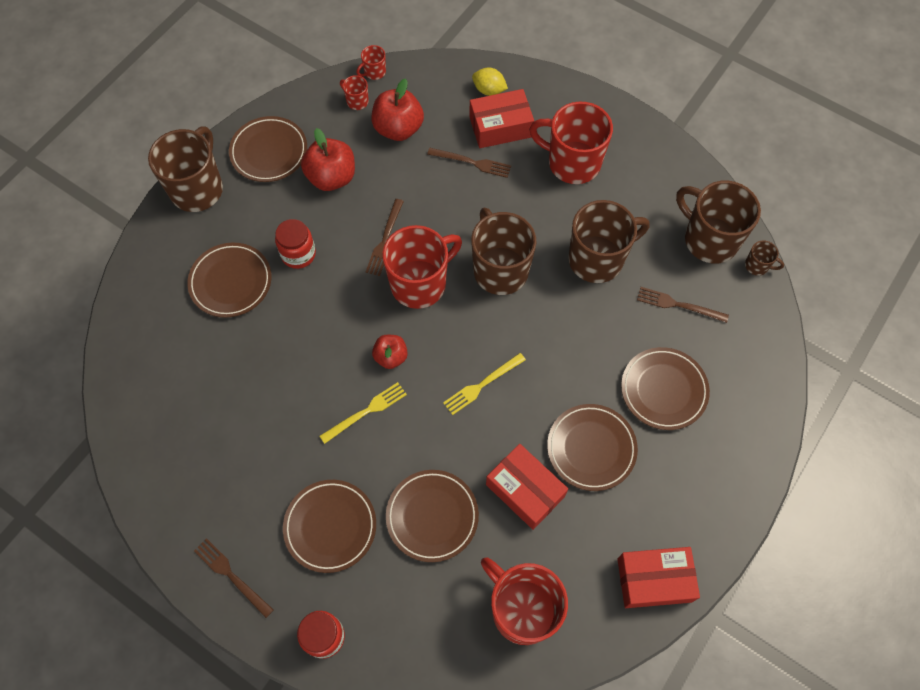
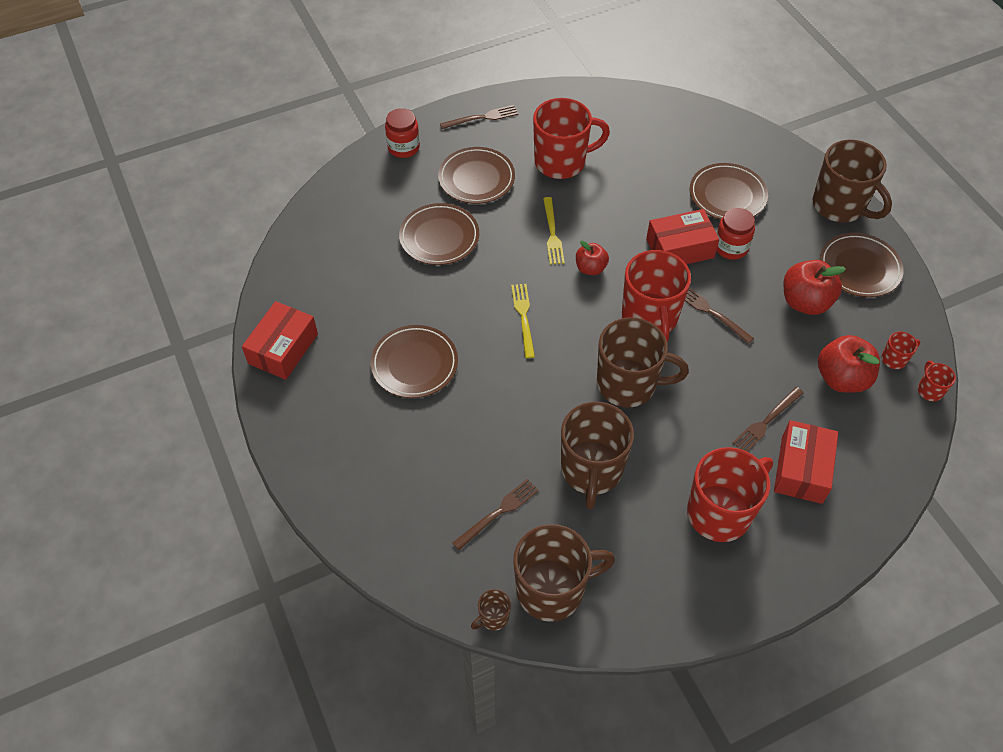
camera: 120 degrees right, 10 degrees down
yellow lemon [472,68,508,96] -> none
red mug [481,558,568,645] -> red mug moved to [533,98,610,179]
red box [486,444,568,530] -> red box moved to [646,209,719,264]
brown plate [621,347,710,430] -> none

